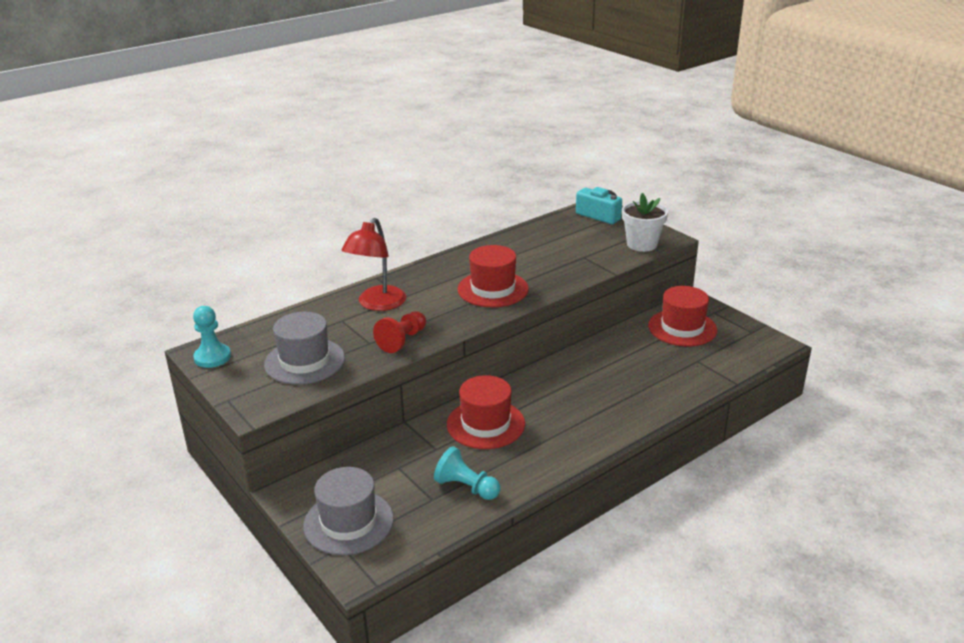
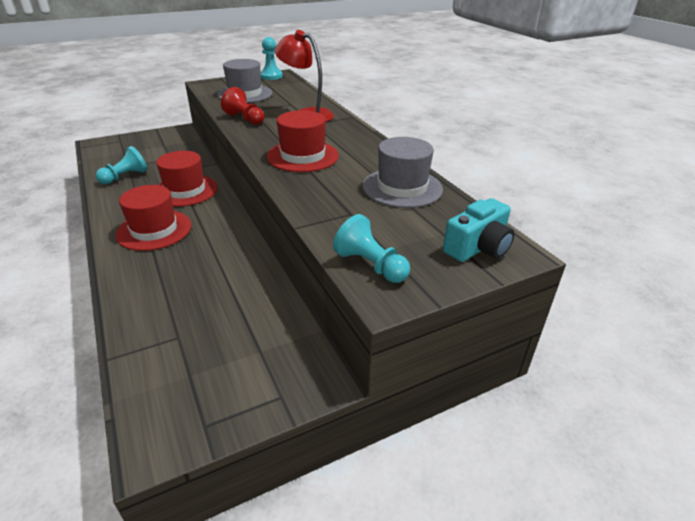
camera: 100 degrees right, 5 degrees up
grey hat [303,467,394,555] -> grey hat moved to [362,137,443,208]
white flower pot [622,193,668,252] -> turquoise pawn [333,214,410,283]
red hat [648,286,717,347] -> red hat moved to [115,185,191,251]

